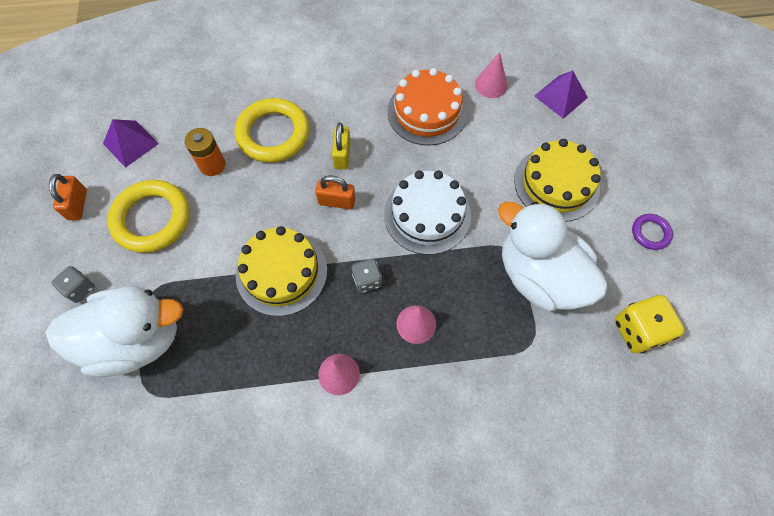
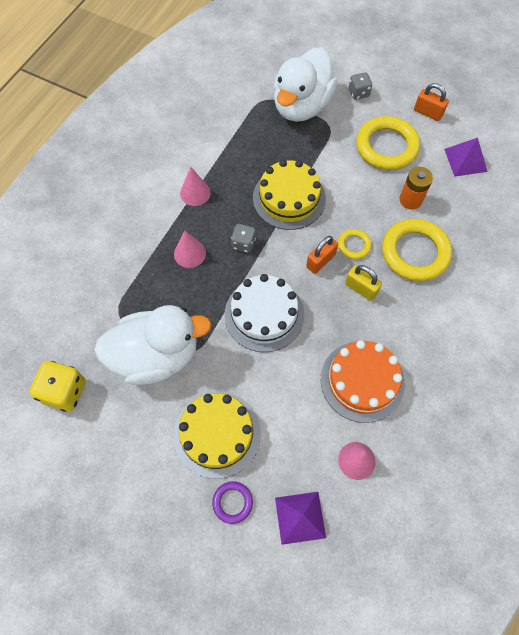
camera: 125 degrees right, 0 degrees up
purple ring [632,214,673,250] -> purple ring moved to [212,481,253,524]
none -> yellow ring [338,229,372,259]

